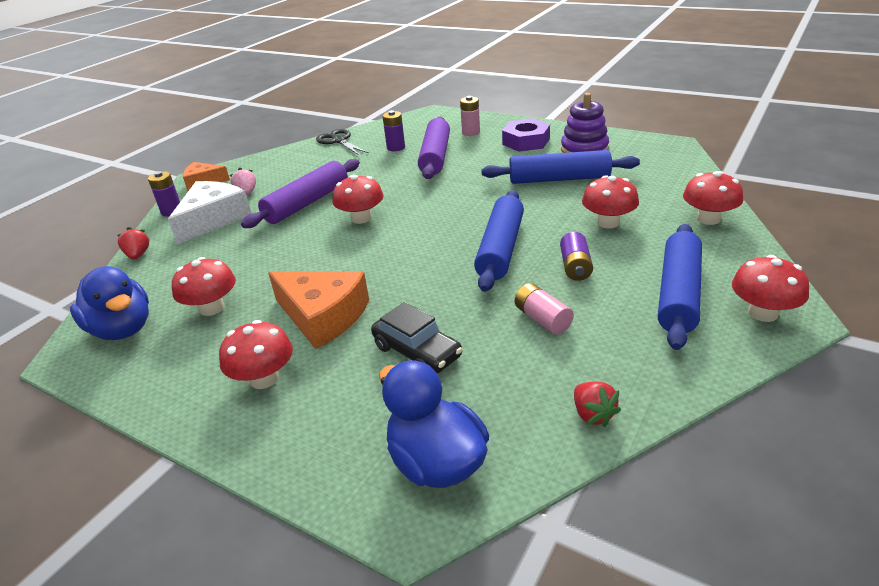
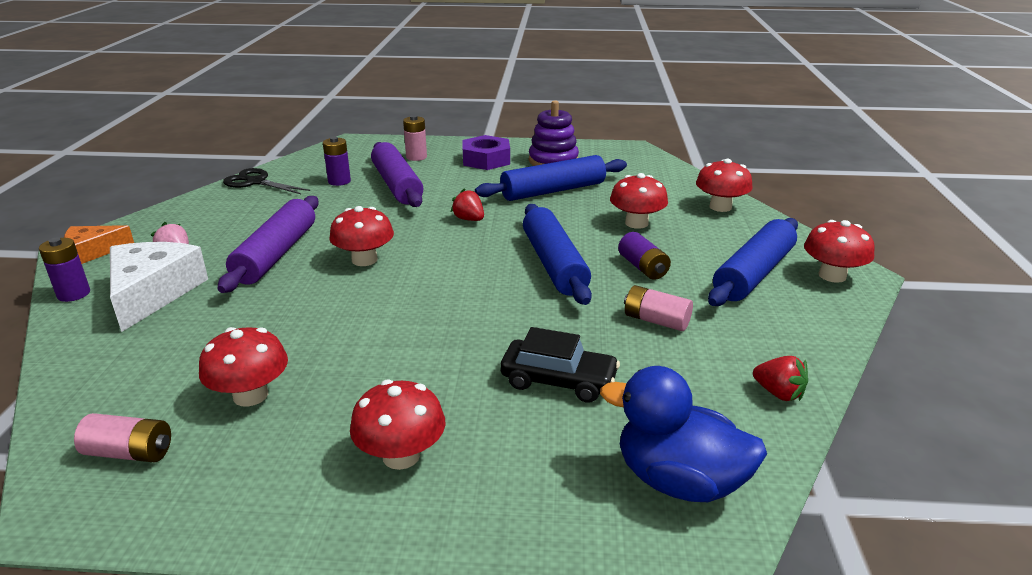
camera: 30 degrees left, 5 degrees down
blue duck [70,266,149,340] -> pink battery [74,413,171,462]
red strawberry [117,227,150,260] -> red strawberry moved to [451,188,484,221]
orange cheese [268,271,369,349] -> none
blue rolling pin [658,224,702,350] -> blue rolling pin turned 45 degrees clockwise [708,218,798,306]

